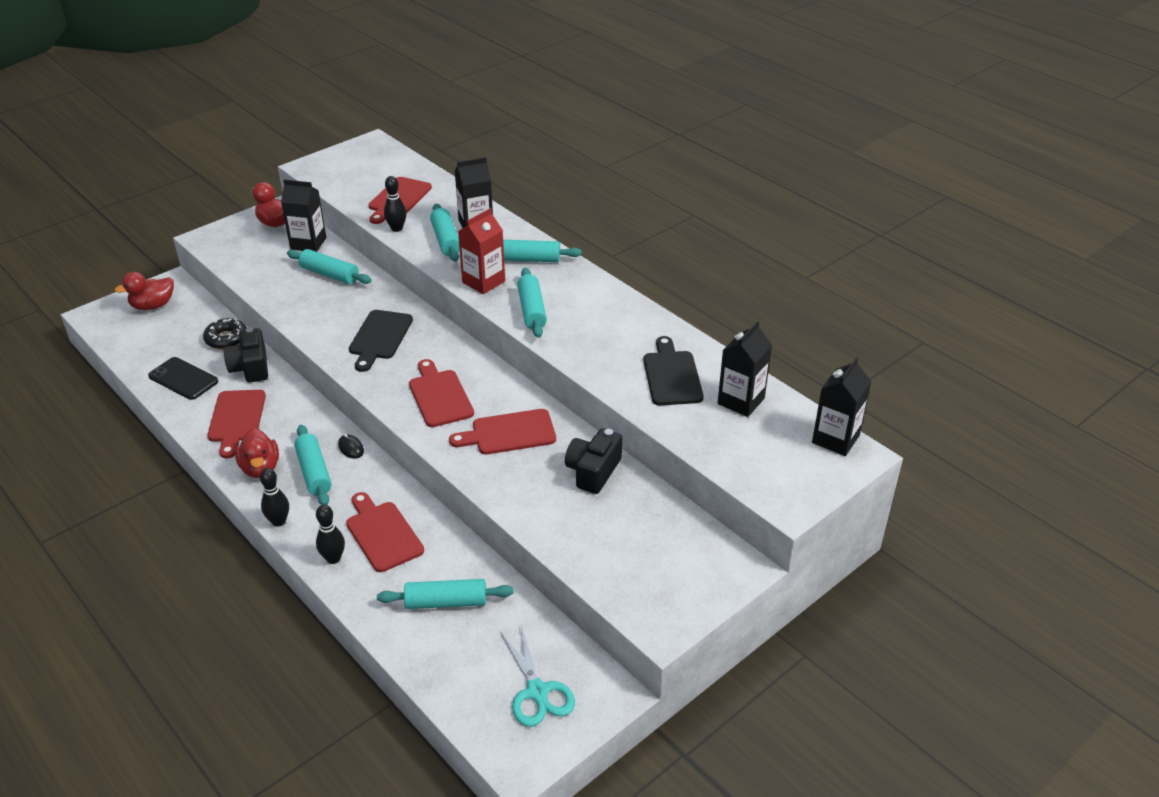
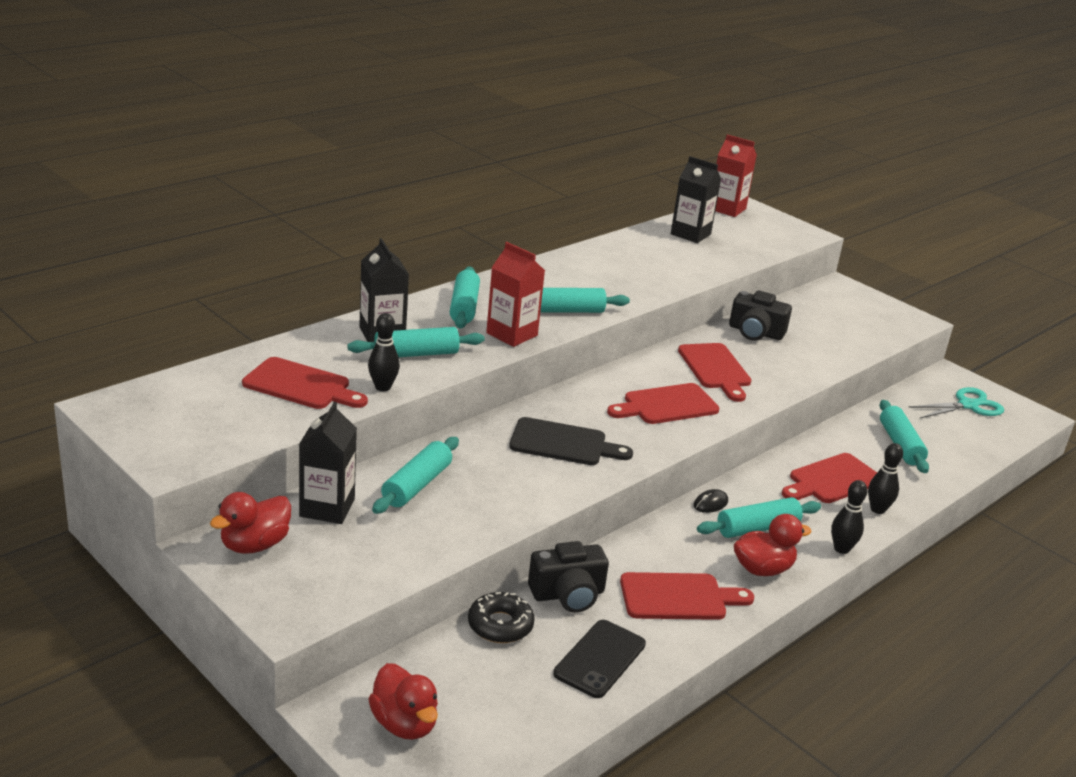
camera: 95 degrees left, 10 degrees down
black cutting board [643,336,704,406] -> none
black carton [812,357,872,456] -> red carton [715,134,757,217]

